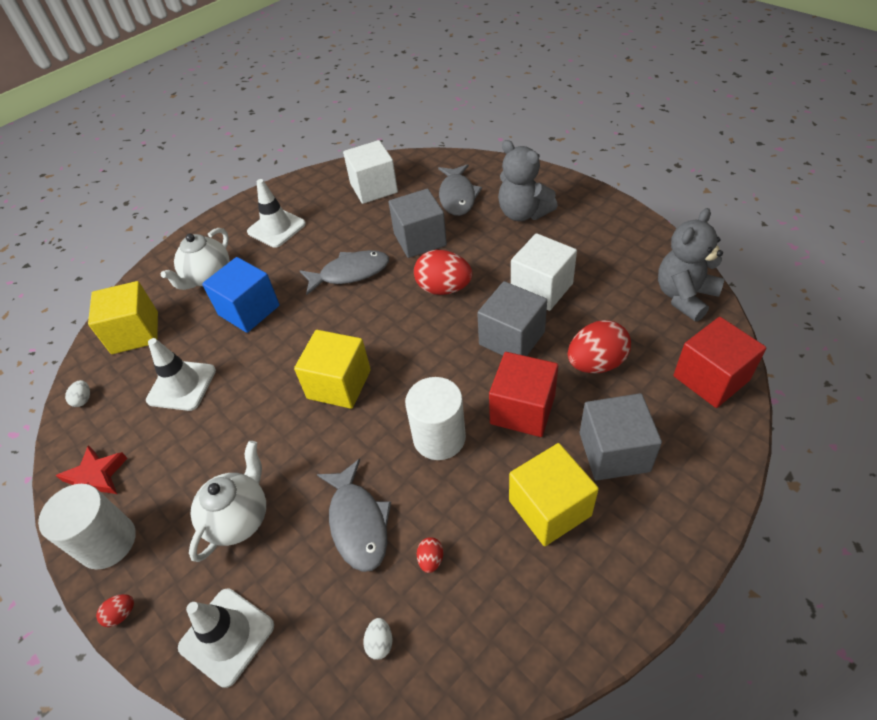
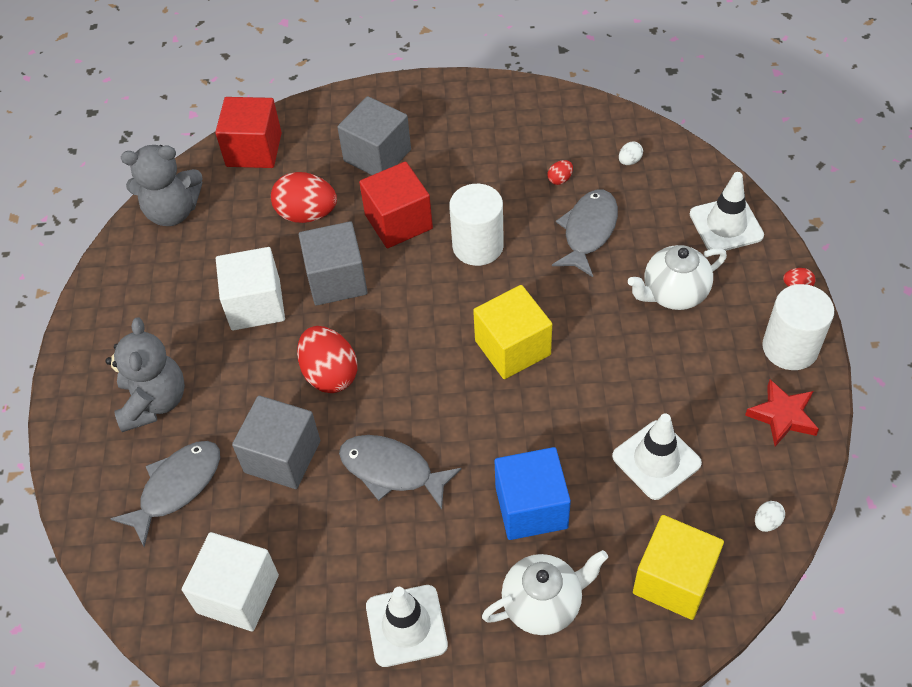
camera: 140 degrees left, 5 degrees up
yellow cube [509,443,599,546] -> none

